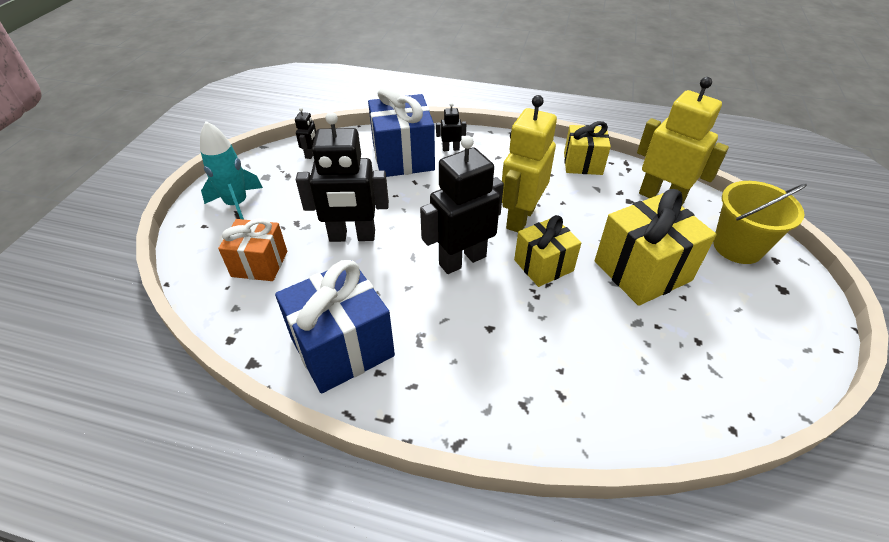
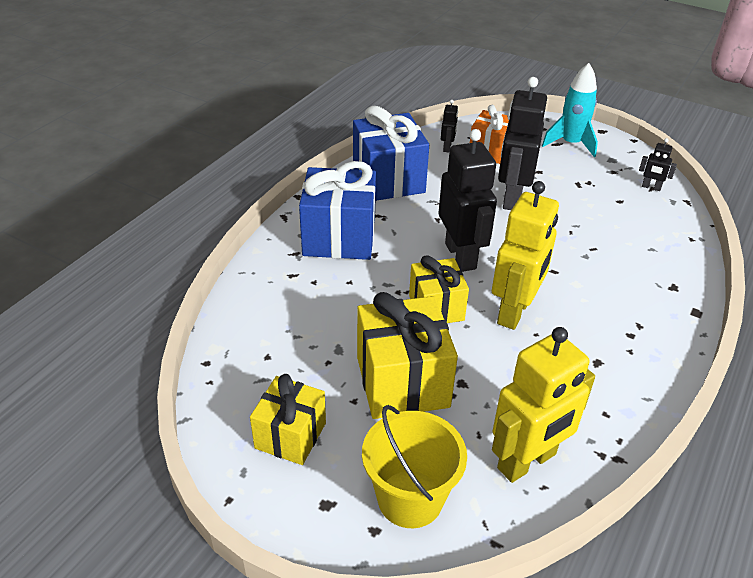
camera: 105 degrees right, 5 degrees down
blue gift [368,86,435,177] -> blue gift moved to [299,161,376,260]
black robot [436,103,466,151] -> black robot moved to [441,100,458,153]
yellow robot [502,95,557,232] -> yellow robot turned 75 degrees clockwise [492,181,559,330]
yellow gift [564,121,611,175] -> yellow gift moved to [250,374,326,465]

